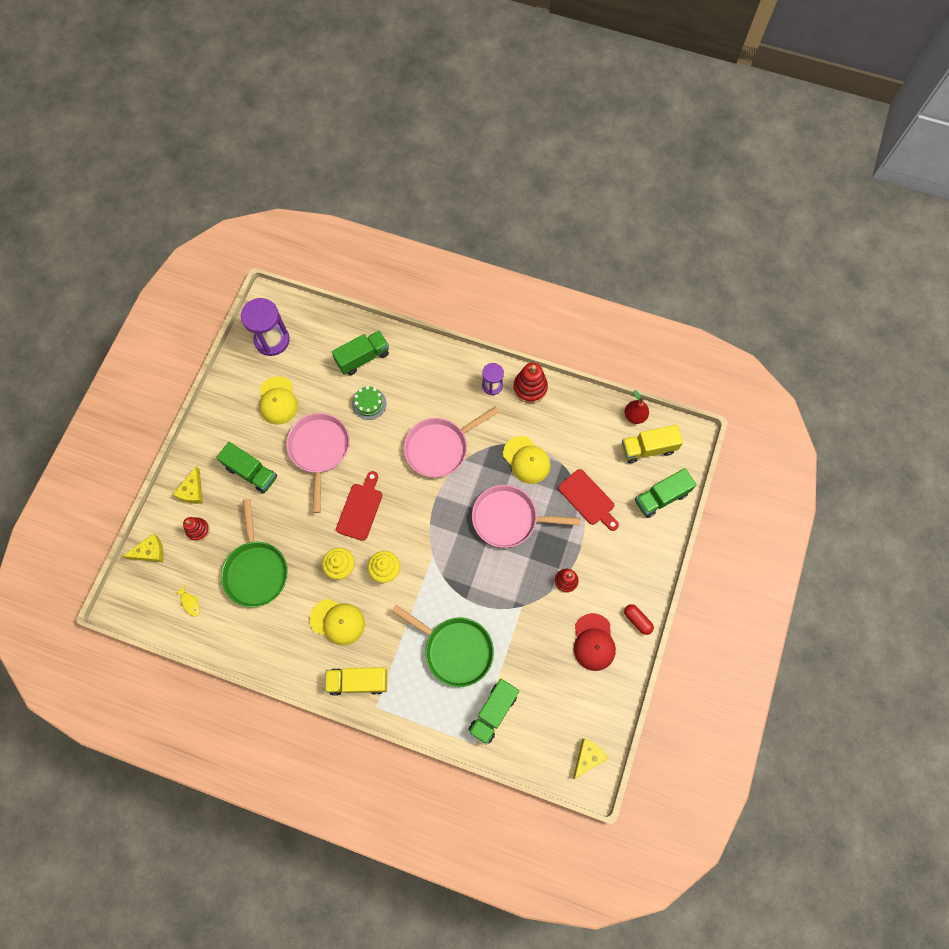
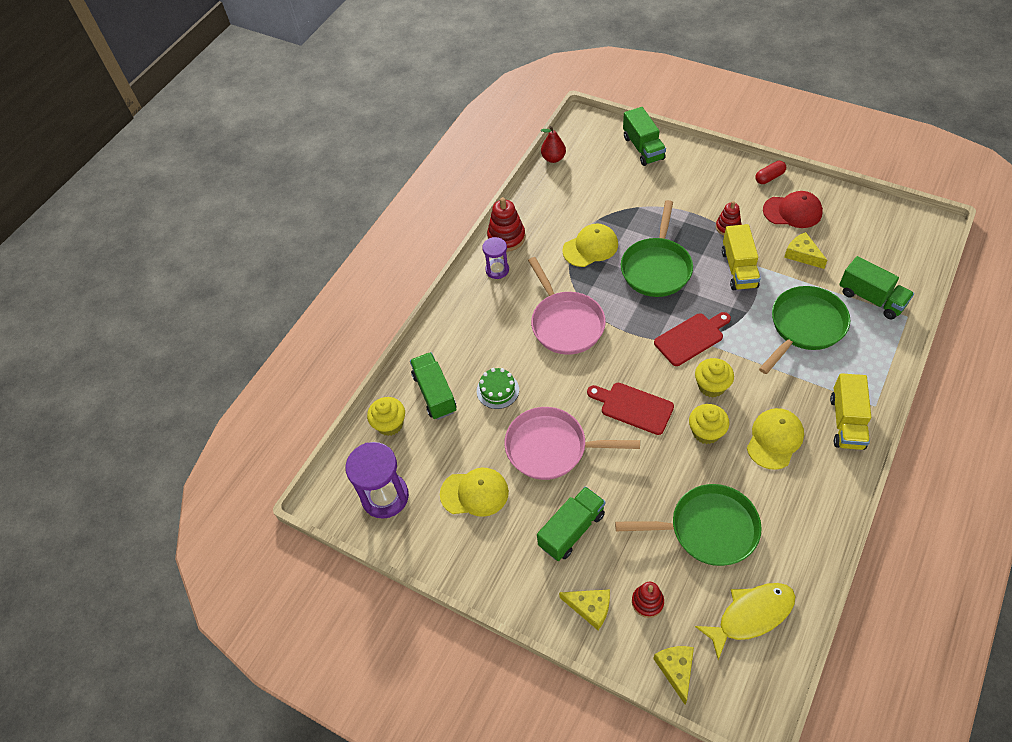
camera: 75 degrees left, 15 degrees down
yellow fish [175,585,200,617] -> yellow fish [695,583,795,660], size x2.20
pink pan [472,485,581,548] -> green pan [621,200,693,297]
red cutting board [558,469,619,531] -> red cutting board moved to [654,312,731,366]
yellow cheese [573,739,609,779] -> yellow cheese moved to [784,232,827,269]
yellow truck [622,425,683,463] -> yellow truck moved to [722,224,761,290]
none -> yellow cupcake [367,397,405,436]

